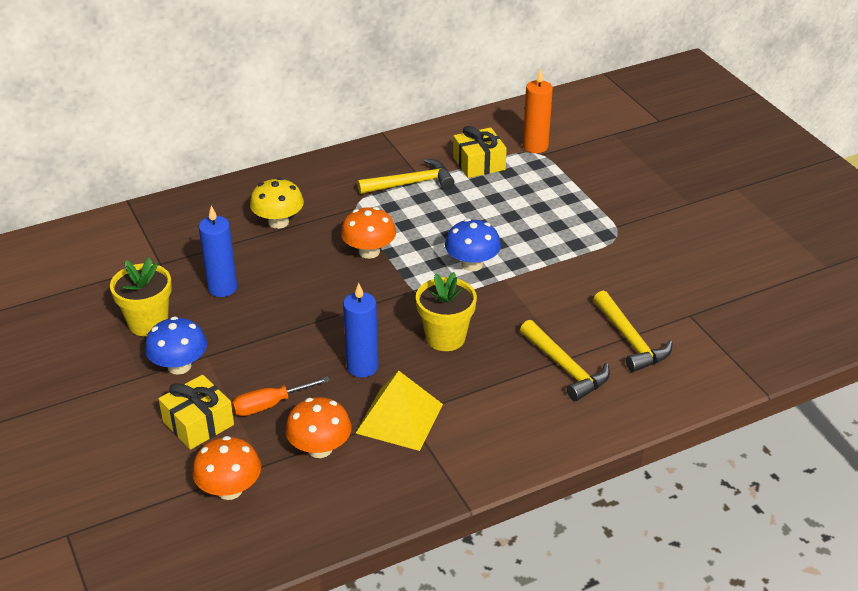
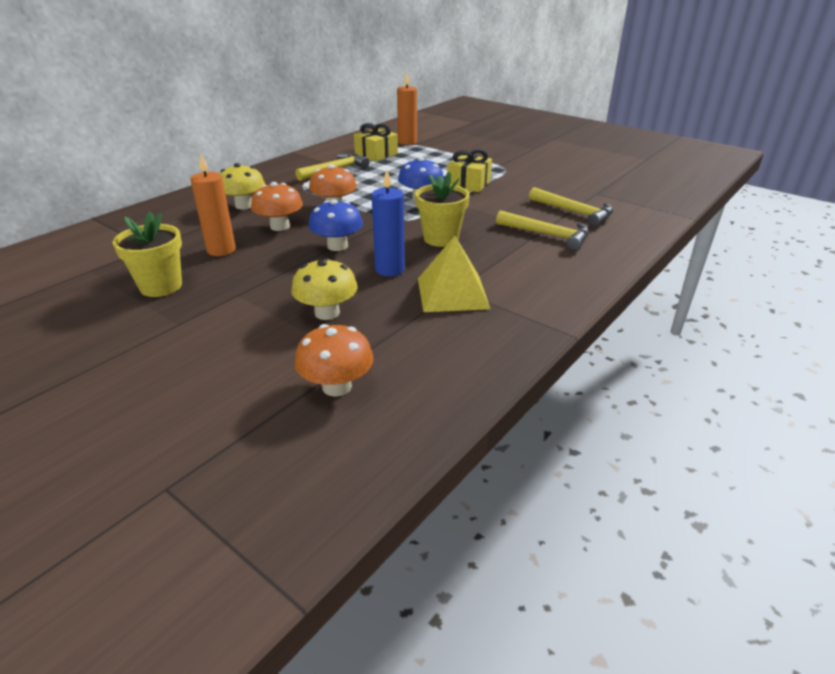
camera: 25 degrees left, 5 degrees down
blue mushroom [145,317,207,375] -> blue mushroom moved to [308,199,363,251]
yellow gift [159,375,234,450] -> yellow gift moved to [447,149,492,192]
blue candle [199,206,237,297] -> orange candle [190,154,236,256]
orange screwdriver [232,376,330,416] -> yellow mushroom [291,258,358,320]
orange mushroom [285,397,351,458] -> orange mushroom moved to [251,182,303,231]

